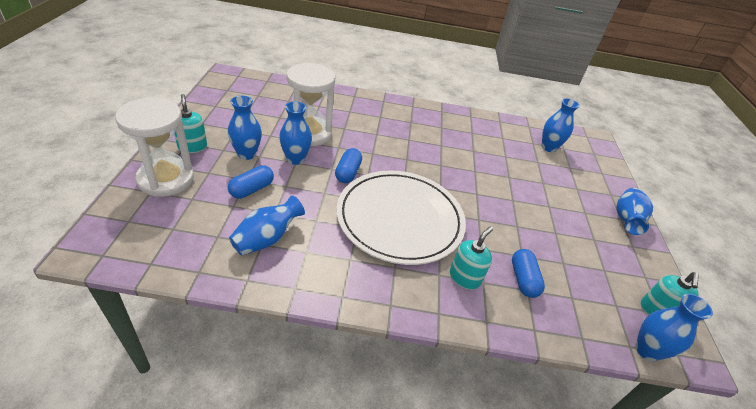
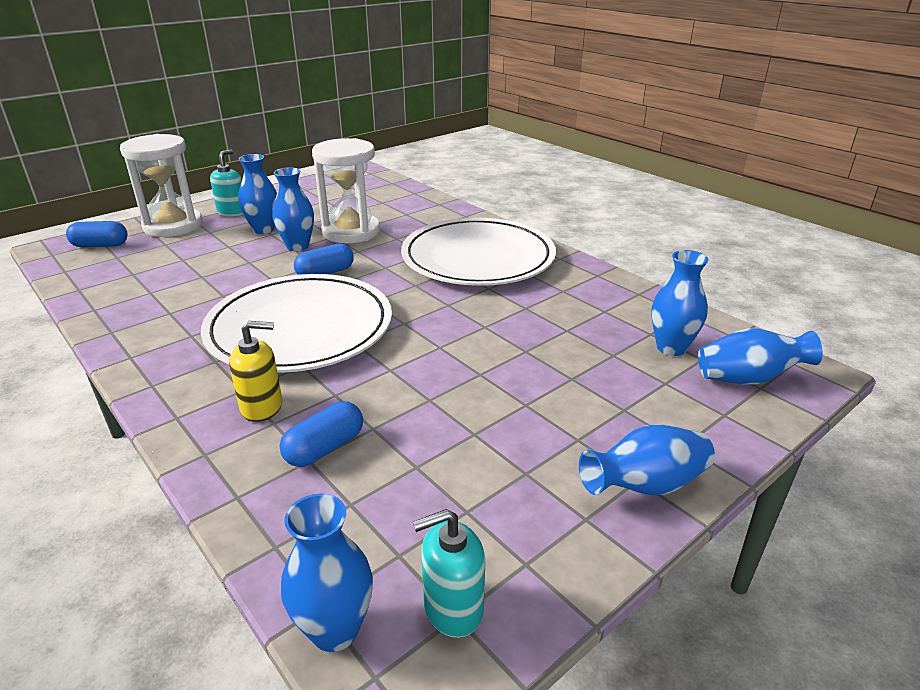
camera: 50 degrees right, 10 degrees down
blue capsule [228,165,274,199] -> blue capsule moved to [66,221,128,247]
blue vase [229,195,305,256] -> blue vase moved to [698,328,823,385]
turquoise soap dispenser [450,226,493,290] -> yellow soap dispenser [229,321,282,422]
none -> white plate [401,218,556,286]

